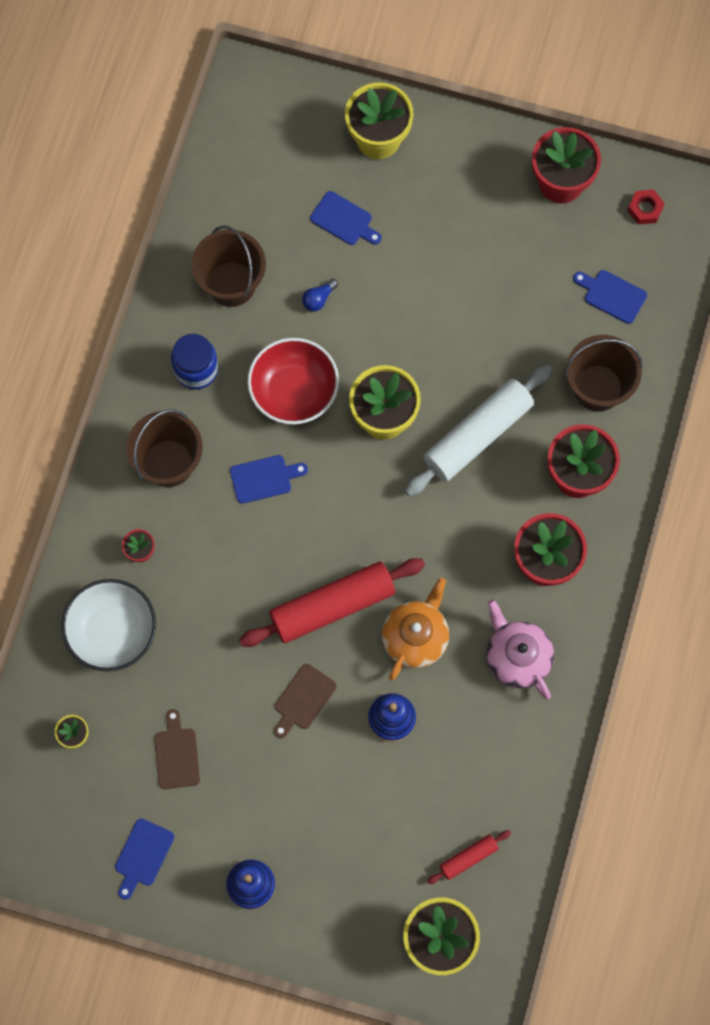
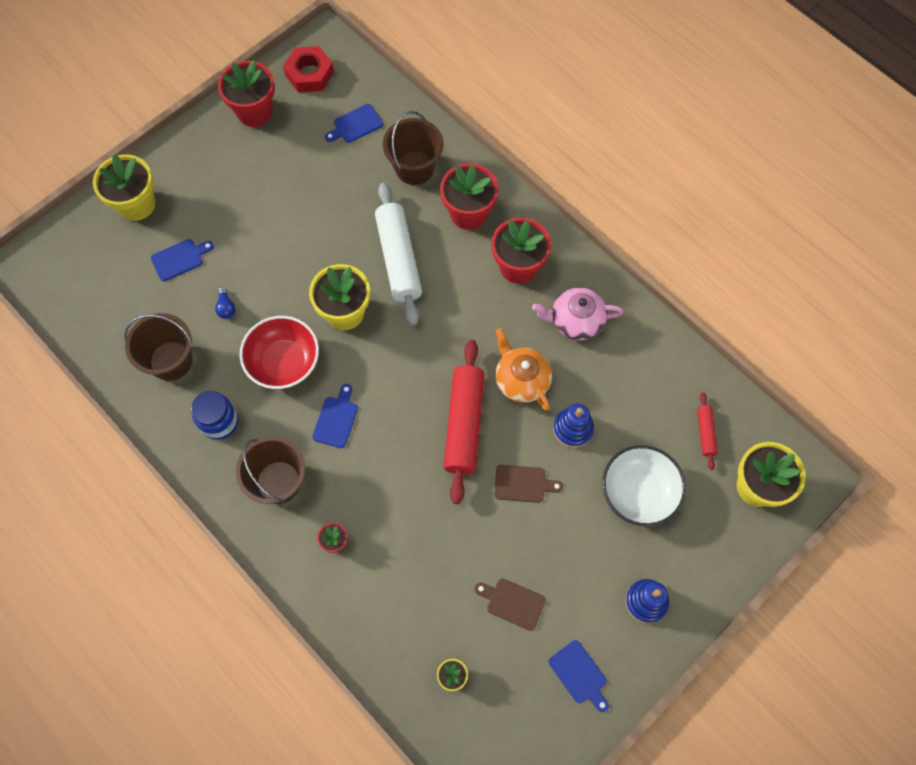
camera: 60 degrees left, 5 degrees down
white bowl [62,579,156,671] -> white bowl moved to [602,445,686,526]
brown cutting board [274,664,337,738] -> brown cutting board turned 60 degrees counterclockwise [494,465,563,503]
red nut [627,189,665,224] -> red nut [283,46,334,93], size x1.73

